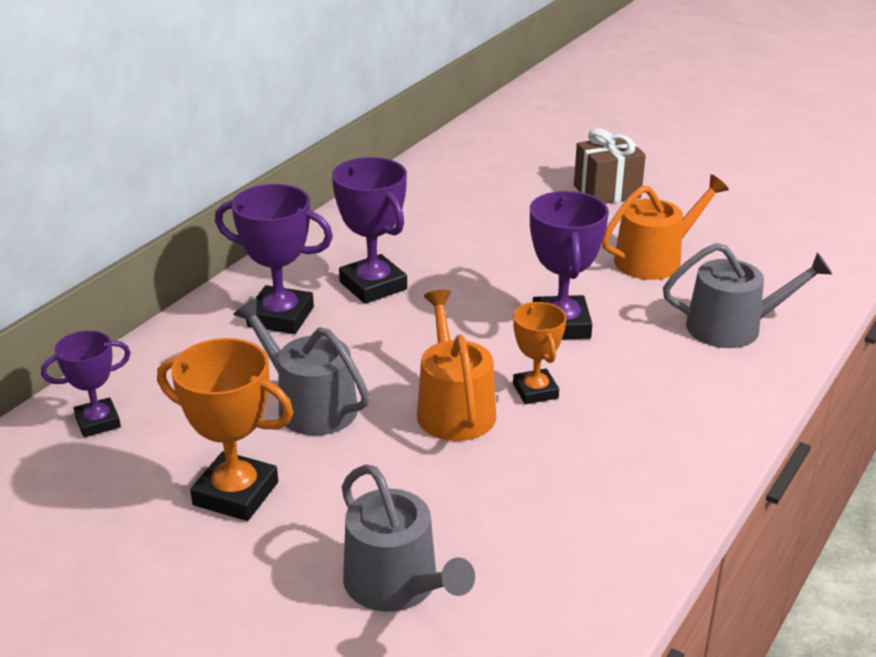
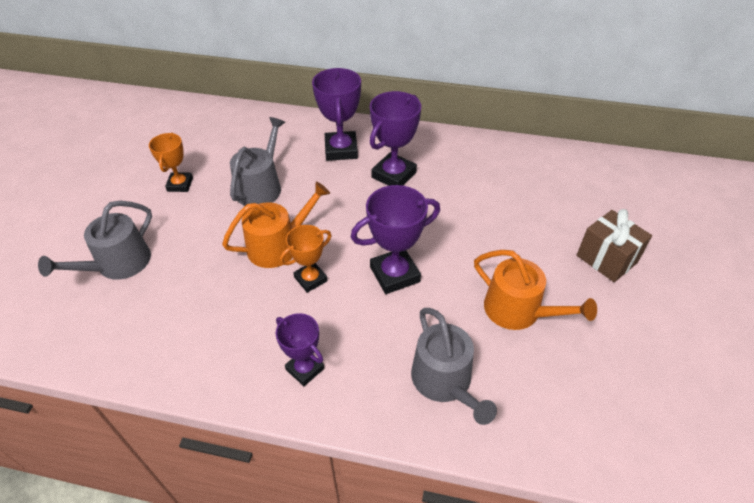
camera: 70 degrees right, 15 degrees up
purple trophy [41,330,131,437] -> purple trophy moved to [276,313,324,386]
orange trophy [157,338,293,521] -> orange trophy [149,133,193,192], size x0.63

